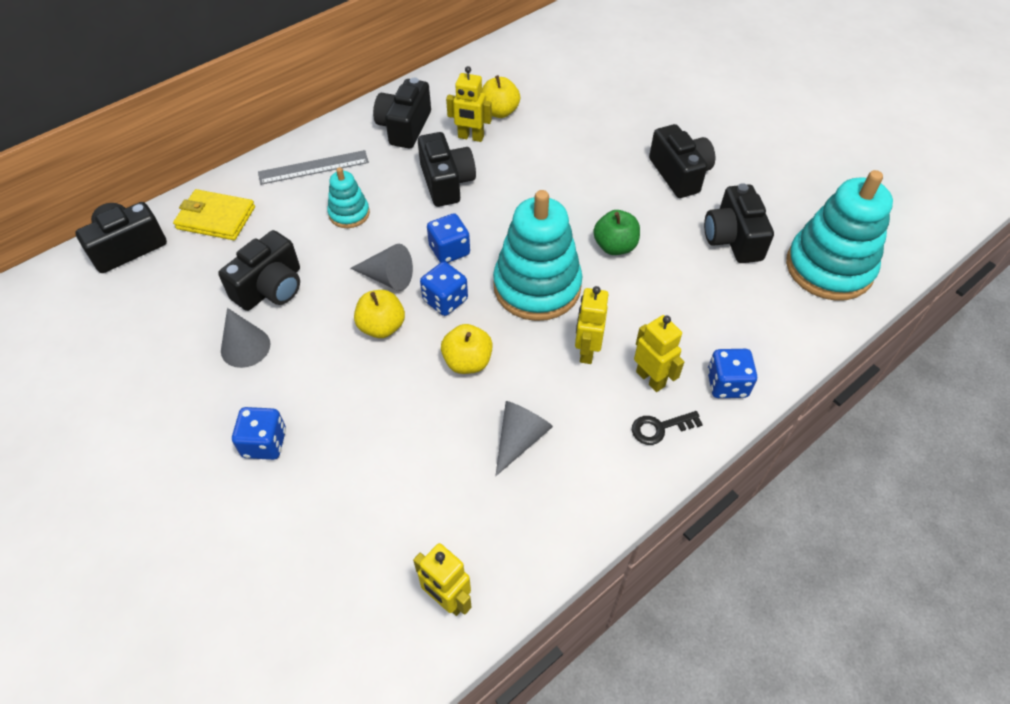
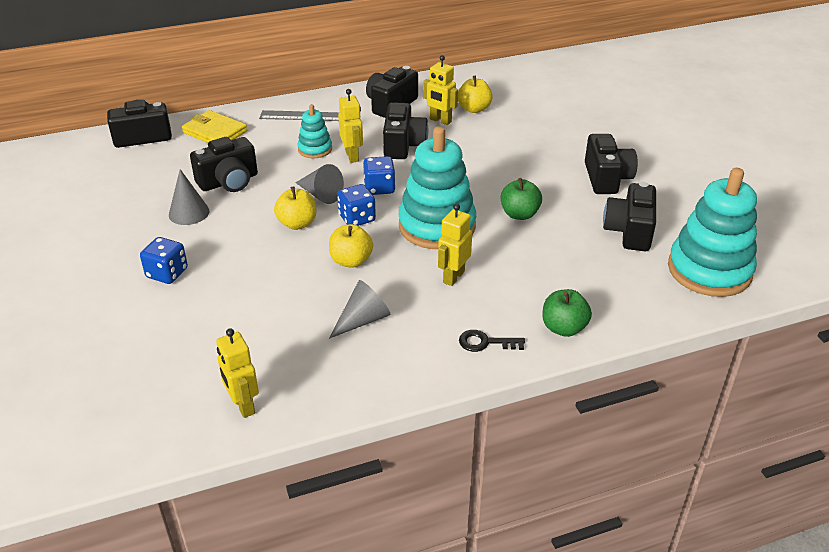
camera: 20 degrees right, 15 degrees down
yellow robot [634,315,684,392] -> yellow robot moved to [338,89,363,163]
blue dice [707,349,757,398] -> green apple [542,289,592,337]

